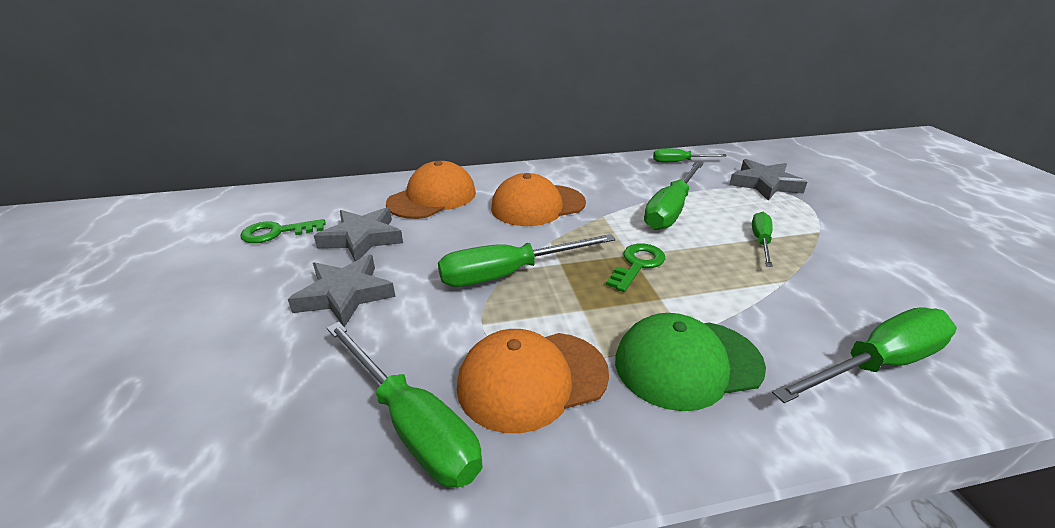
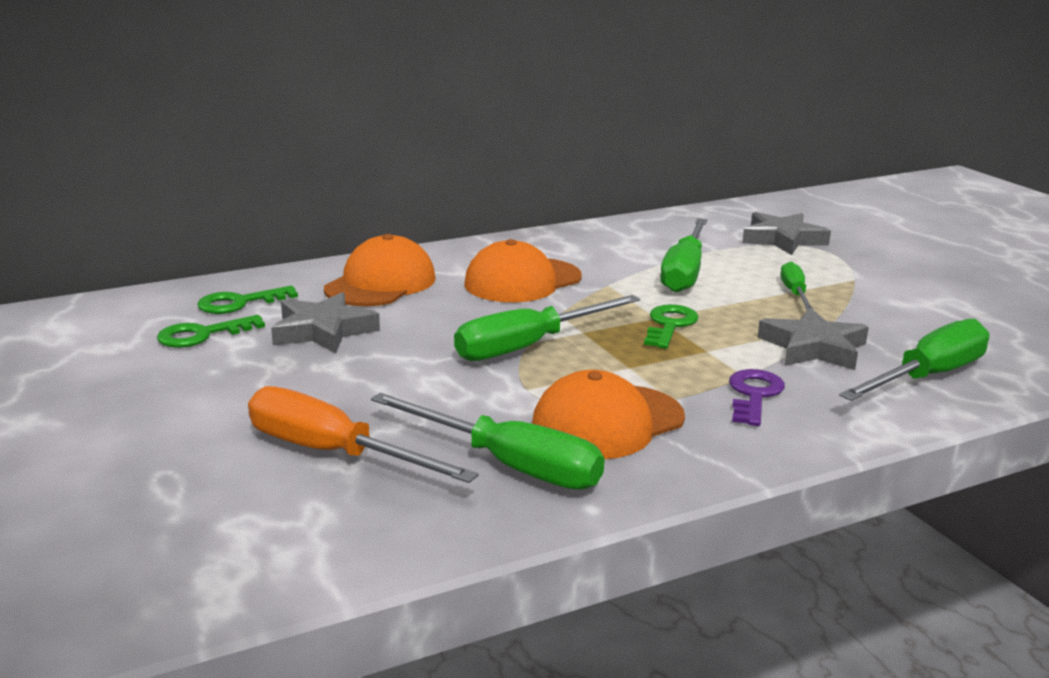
camera: 15 degrees left, 10 degrees down
grey star [288,255,395,328] -> grey star moved to [757,308,869,370]
green cap [615,313,766,411] -> purple key [729,369,785,426]
green screwdriver [653,148,727,162] -> none
none -> green key [197,286,298,314]
none -> orange screwdriver [248,386,478,483]

